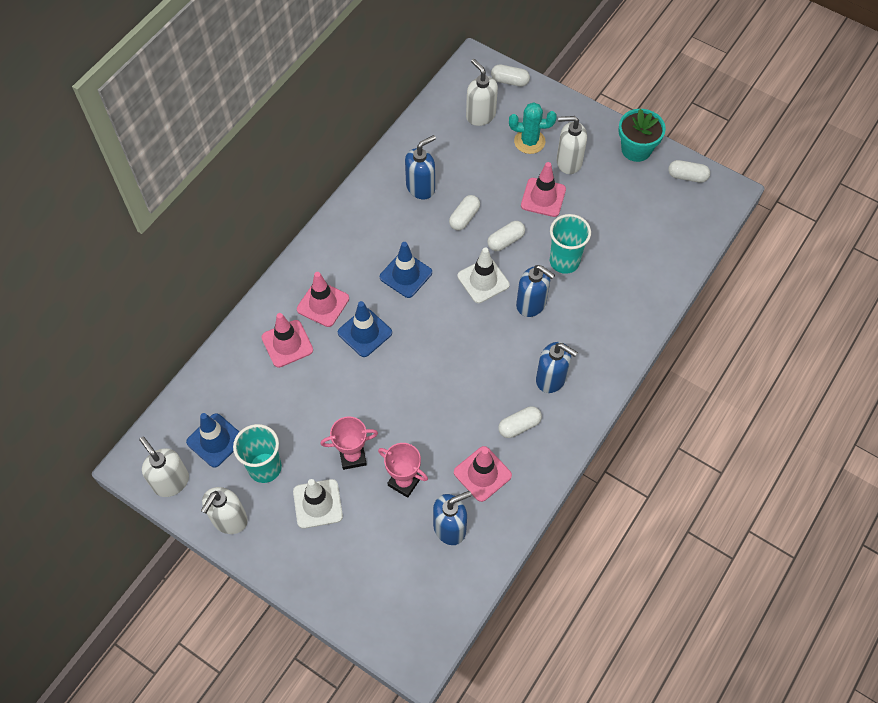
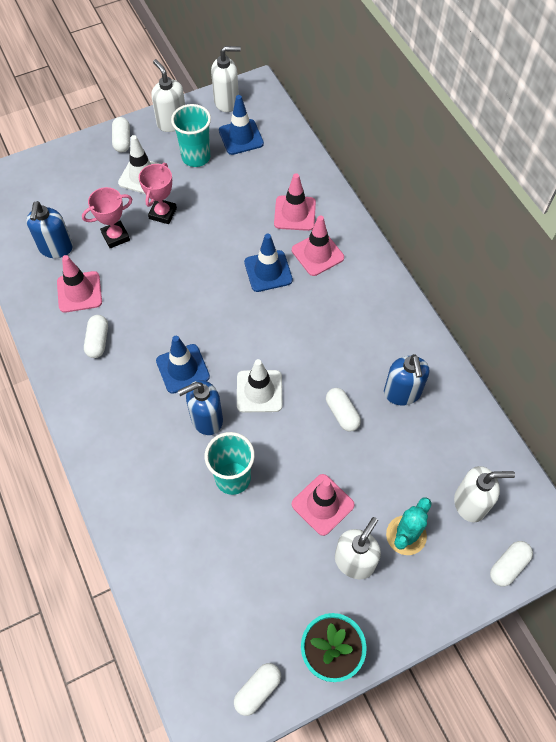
camera: 120 degrees right, 0 degrees up
blue traffic cone [380,242,432,298] -> blue traffic cone moved to [156,336,210,394]
white capsule [487,221,525,251] -> white capsule moved to [112,117,130,152]
blue soap dispenser [536,342,578,393] -> none

